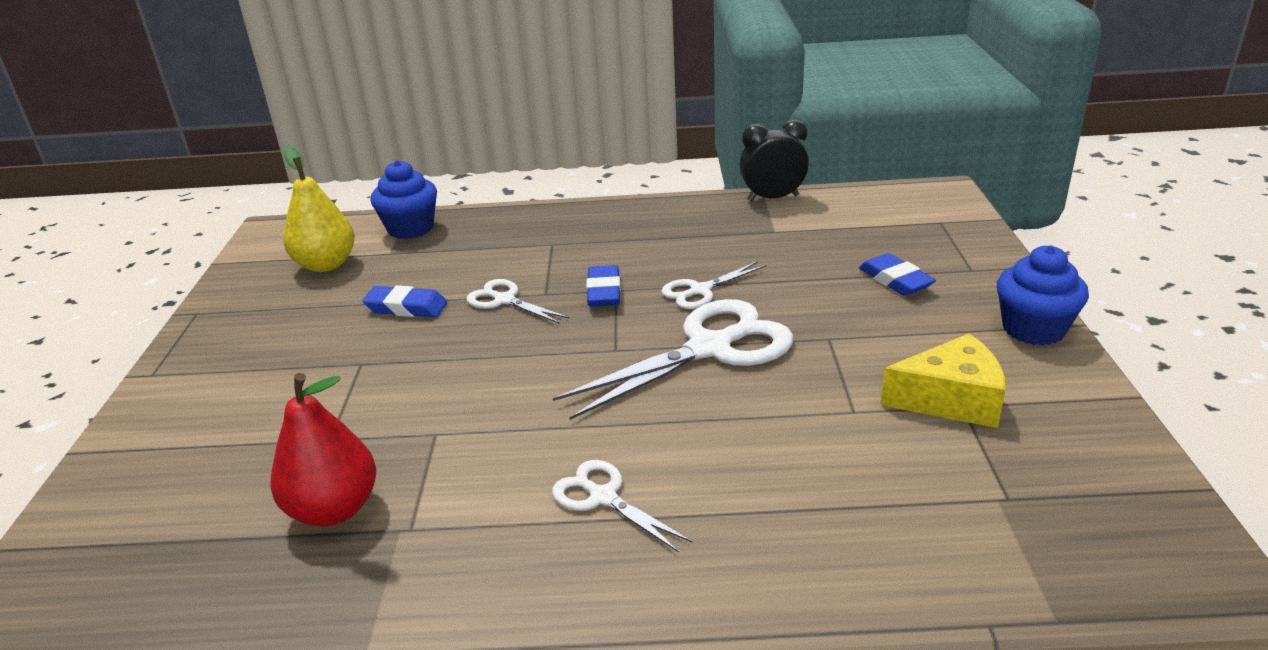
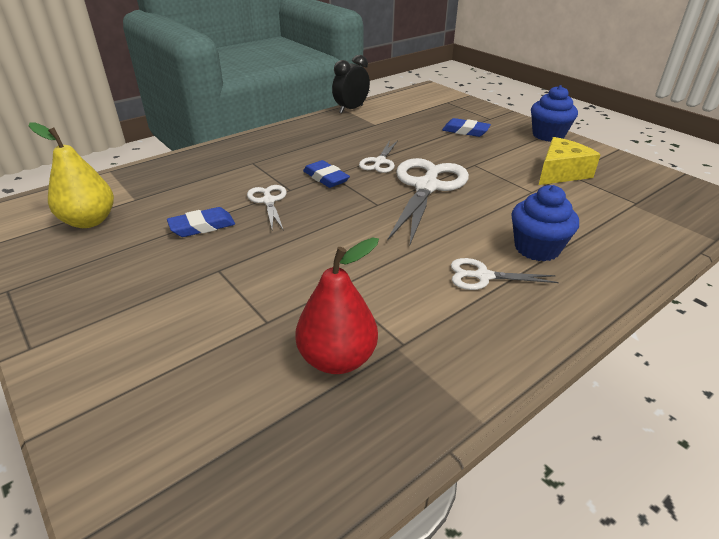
camera: 40 degrees left, 5 degrees up
blue cupcake [370,160,437,239] -> blue cupcake moved to [511,185,579,262]
white scissors [467,279,570,324] -> white scissors turned 75 degrees clockwise [247,185,287,231]

